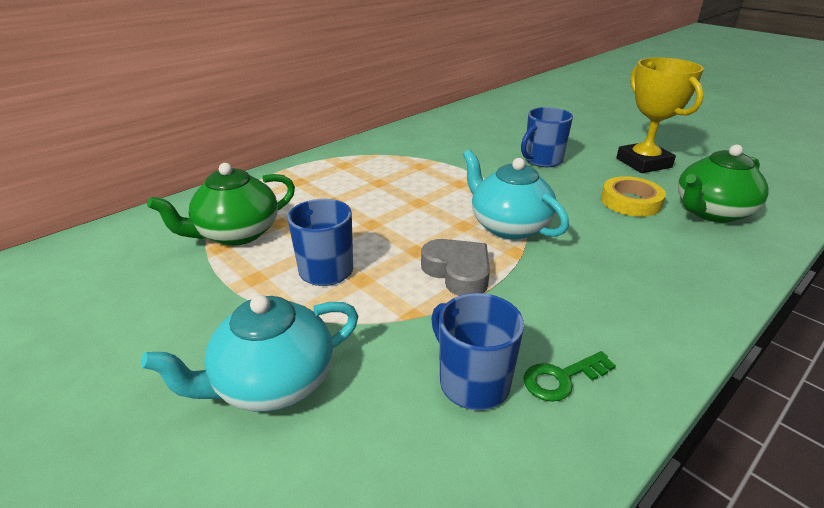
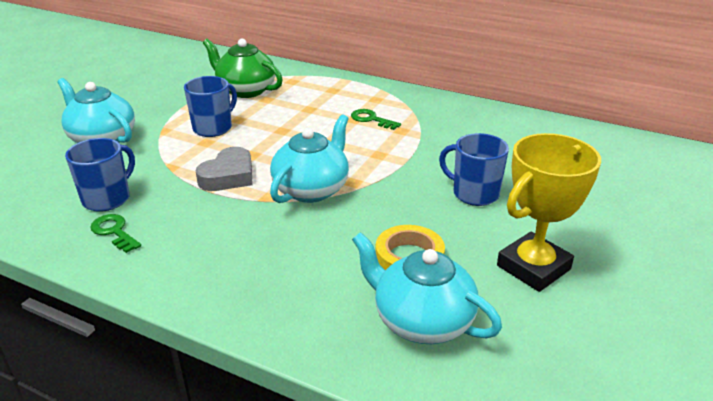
camera: 70 degrees right, 0 degrees up
green teapot [678,145,769,223] -> turquoise teapot [352,232,502,344]
none -> green key [351,109,401,130]

